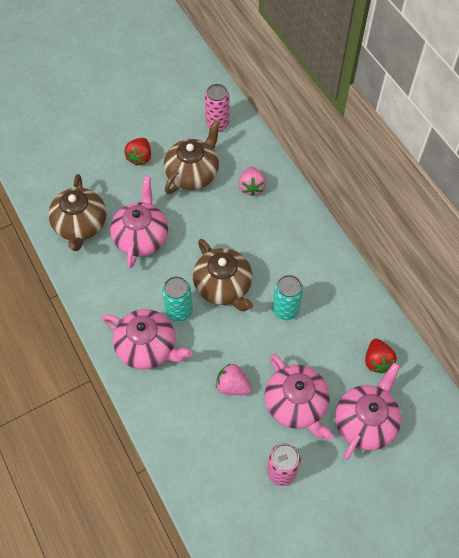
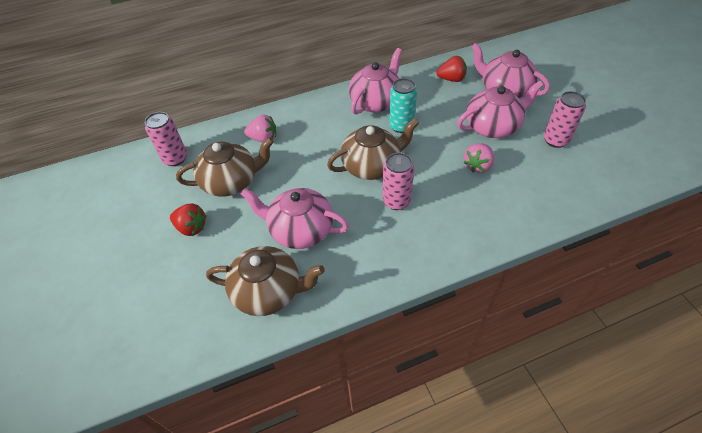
camera: 80 degrees left, 10 degrees down
pink teapot [102,309,192,370] -> pink teapot moved to [349,48,402,115]
turquoise can [162,276,193,322] -> pink can [383,153,414,210]
brown teapot [164,119,220,194] -> brown teapot turned 120 degrees clockwise [176,137,274,197]

